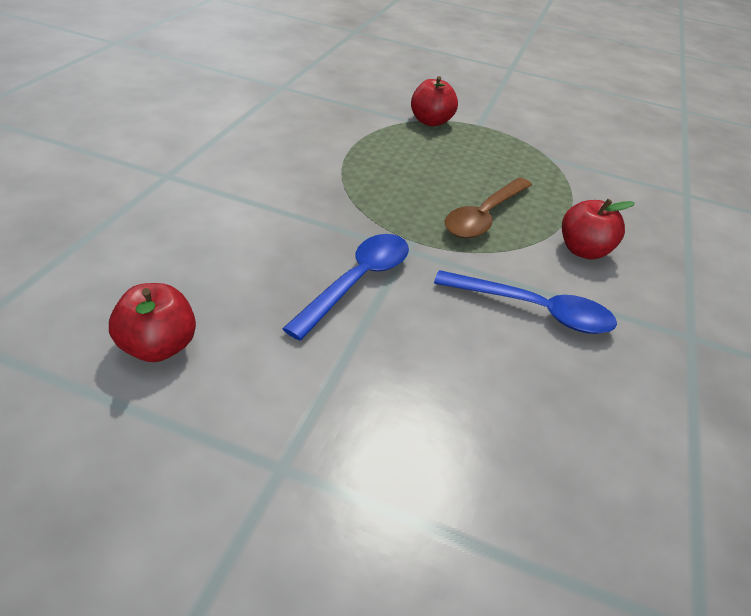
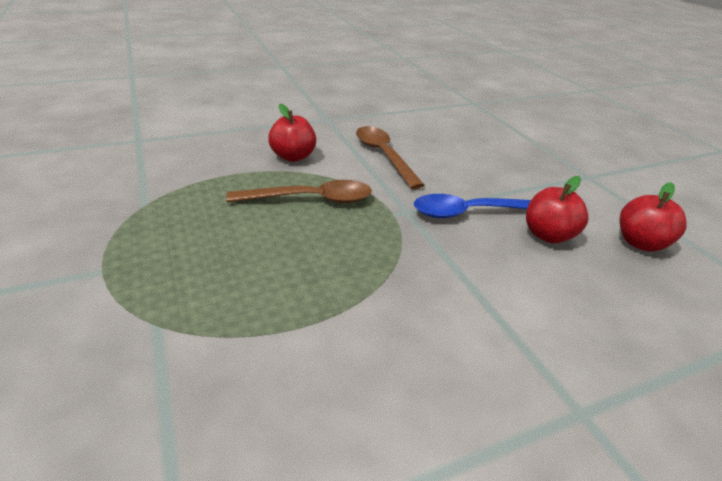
camera: 130 degrees left, 5 degrees down
red apple [411,76,458,126] -> red apple moved to [526,176,588,243]
blue spoon [434,270,617,334] -> brown spoon [356,126,425,189]

